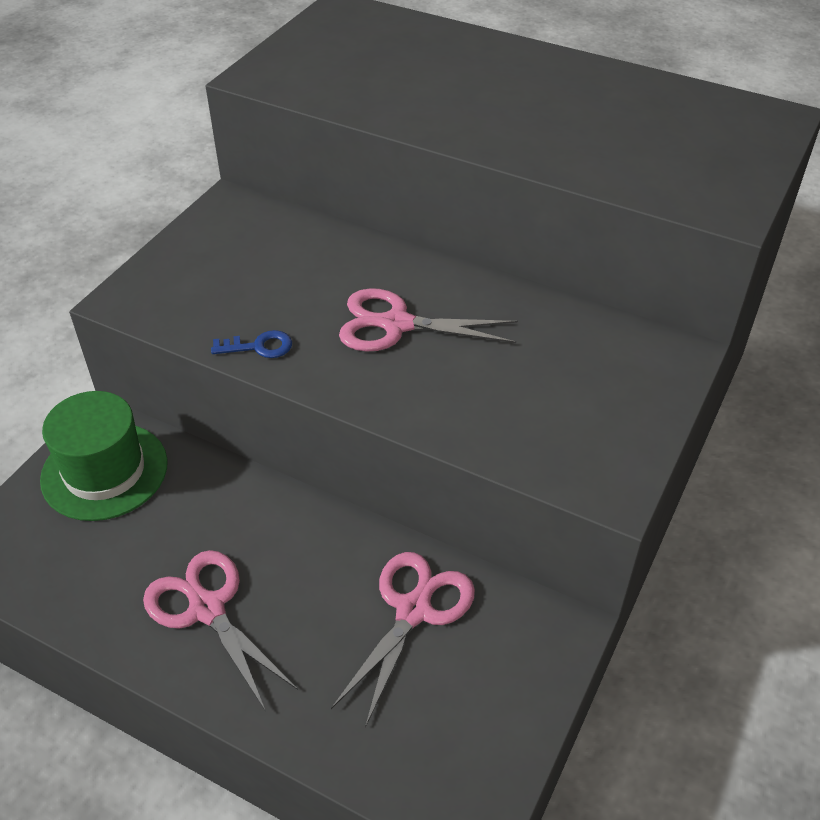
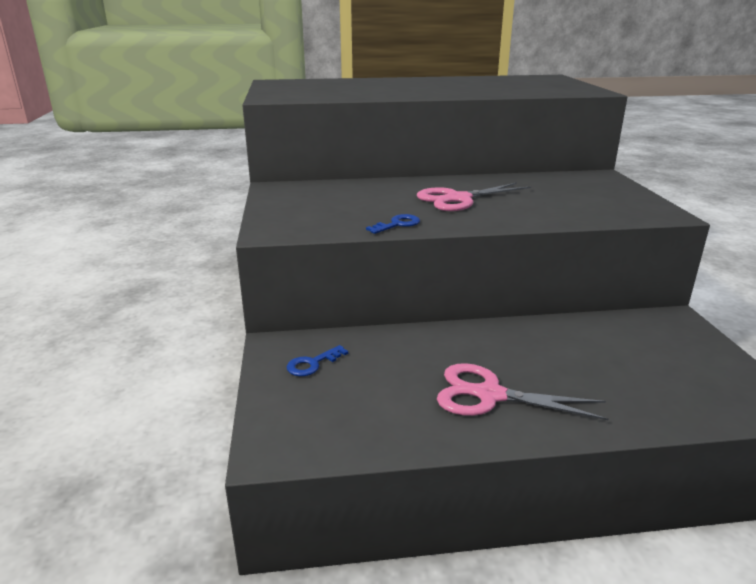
camera: 35 degrees left, 20 degrees down
green hat [40,391,168,521] -> blue key [287,345,348,376]
pink scissors [331,552,475,728] -> none

